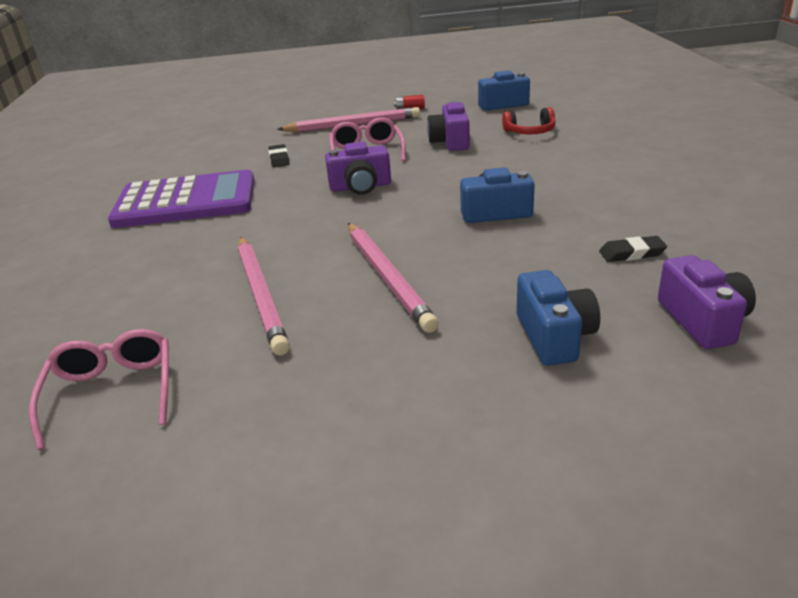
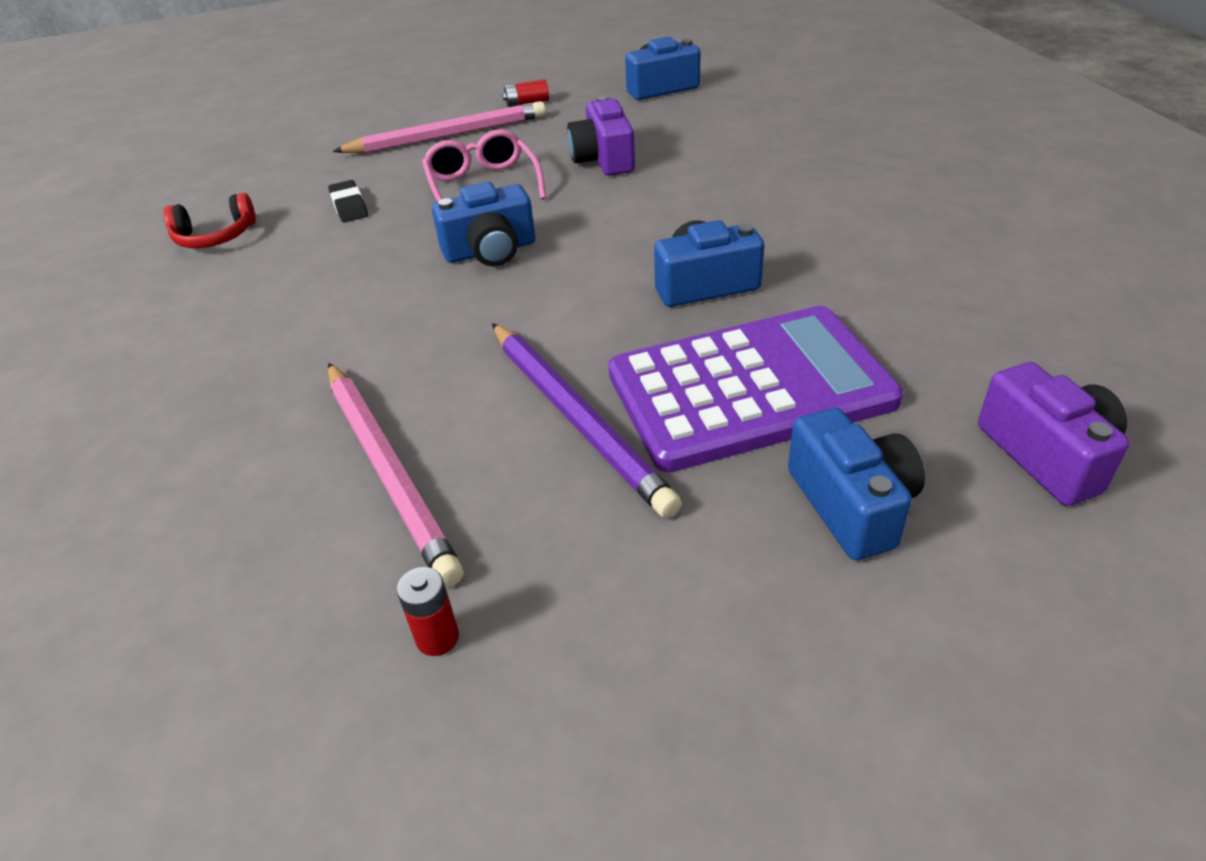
camera: 10 degrees left, 10 degrees up
pink glasses [29,329,169,450] -> none
purple calculator [108,170,255,228] -> purple calculator moved to [608,306,903,472]
purple camera [325,141,391,195] -> blue camera [432,182,535,266]
pink pencil [348,223,439,333] -> purple pencil [492,323,682,518]
red headphones [502,107,556,134] -> red headphones moved to [163,193,256,248]
black eraser [599,236,667,262] -> none
none -> red battery [397,567,459,656]

